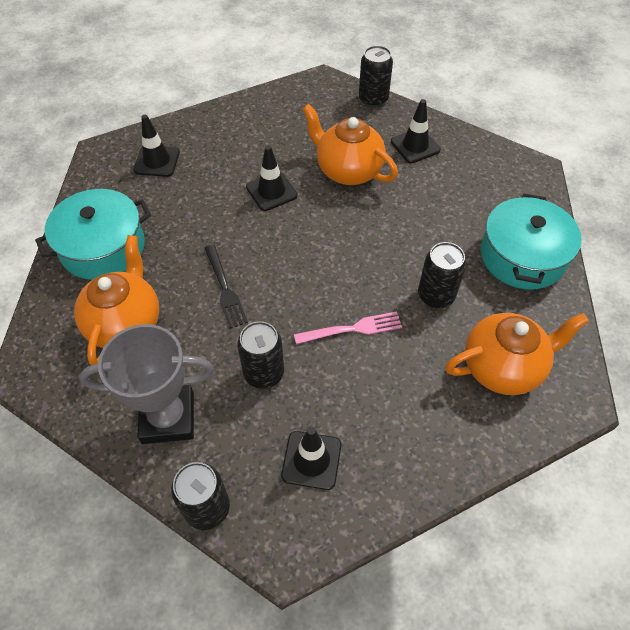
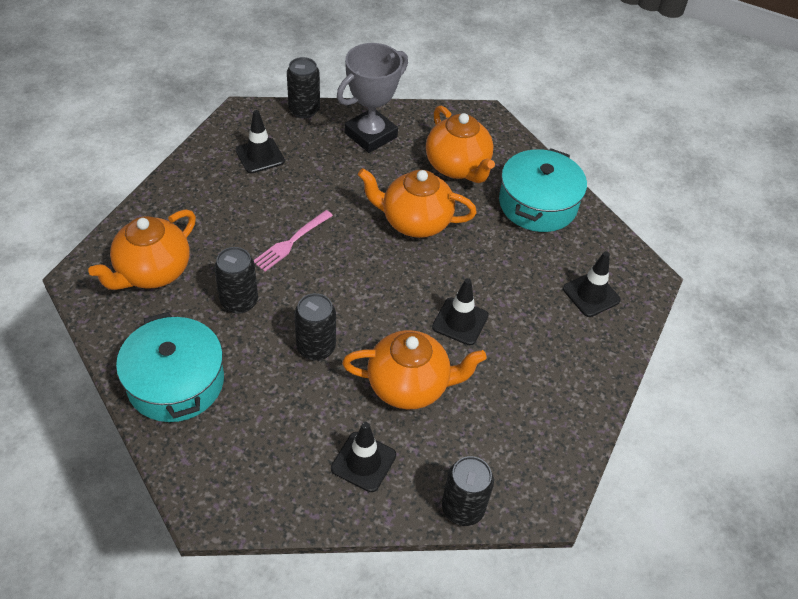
camera: 140 degrees right, 5 degrees down
black fork [204,244,248,329] -> orange teapot [358,168,477,238]
black can [237,321,284,389] -> black can moved to [294,293,336,361]

